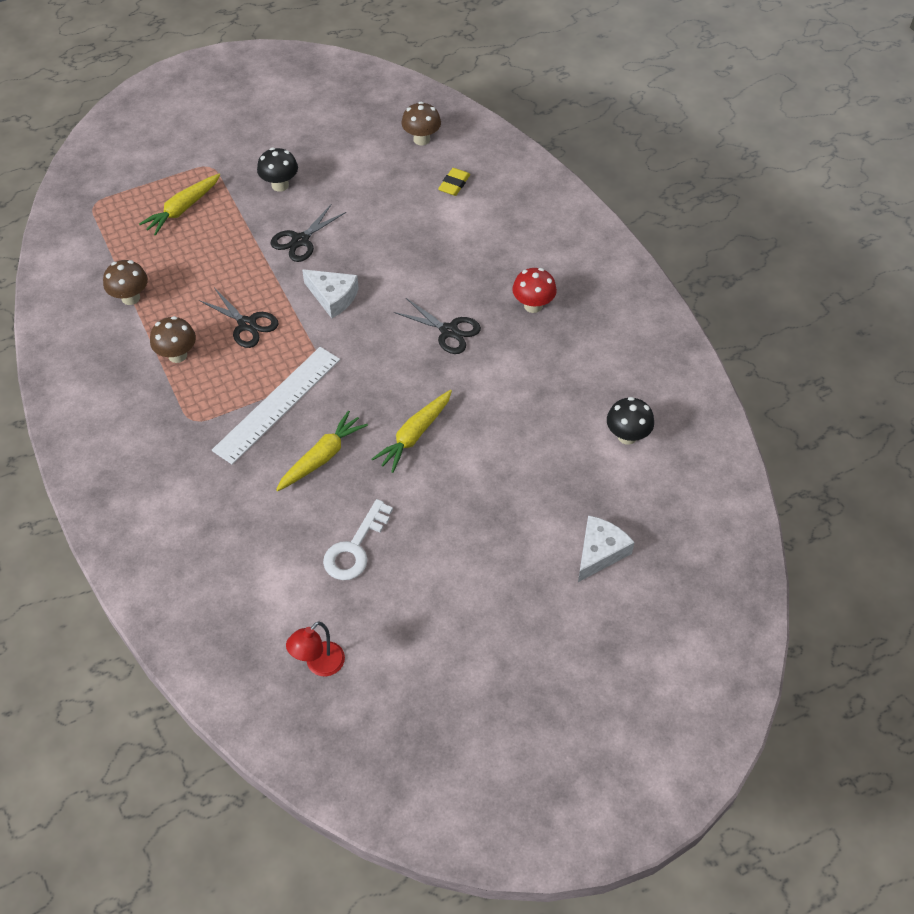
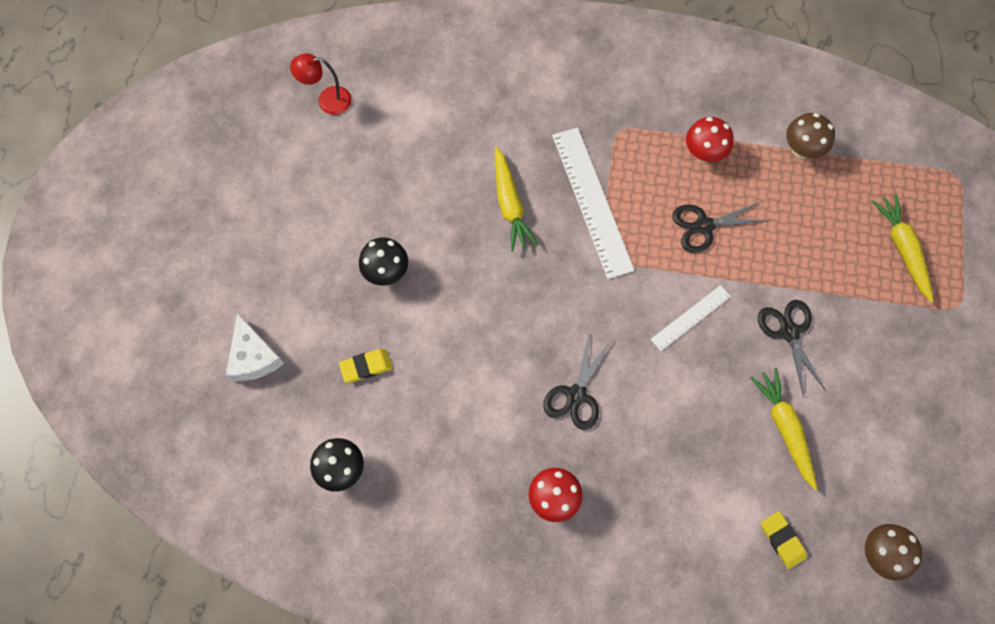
camera: 125 degrees right, 15 degrees up
brown mushroom [150,316,196,363] -> red mushroom [686,117,734,163]
black mushroom [257,148,298,192] -> black mushroom moved to [359,237,408,286]
red lamp [286,621,345,676] -> red lamp turned 75 degrees counterclockwise [290,54,352,115]
white cheese [302,269,359,318] -> white ruler [651,285,731,351]
white key [323,499,393,580] -> none
yellow carrot [372,390,452,473] -> yellow carrot moved to [750,368,817,490]
black scissors [394,298,481,354] -> black scissors turned 45 degrees counterclockwise [543,332,612,430]
none -> yellow eraser [339,349,393,382]

